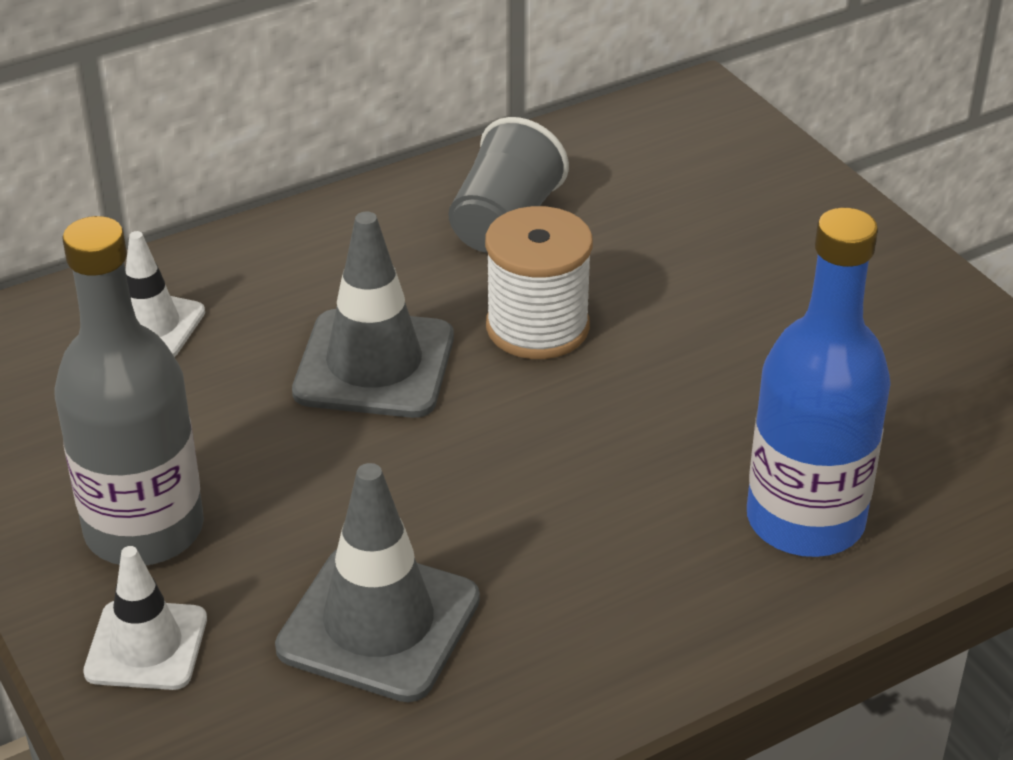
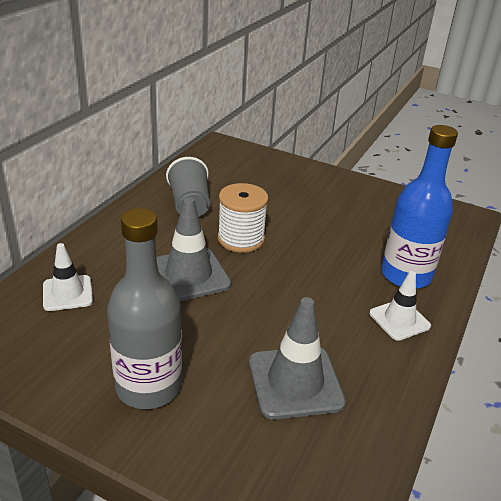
camera: 35 degrees left, 5 degrees down
white traffic cone [83,546,207,690] -> white traffic cone moved to [369,271,431,341]

